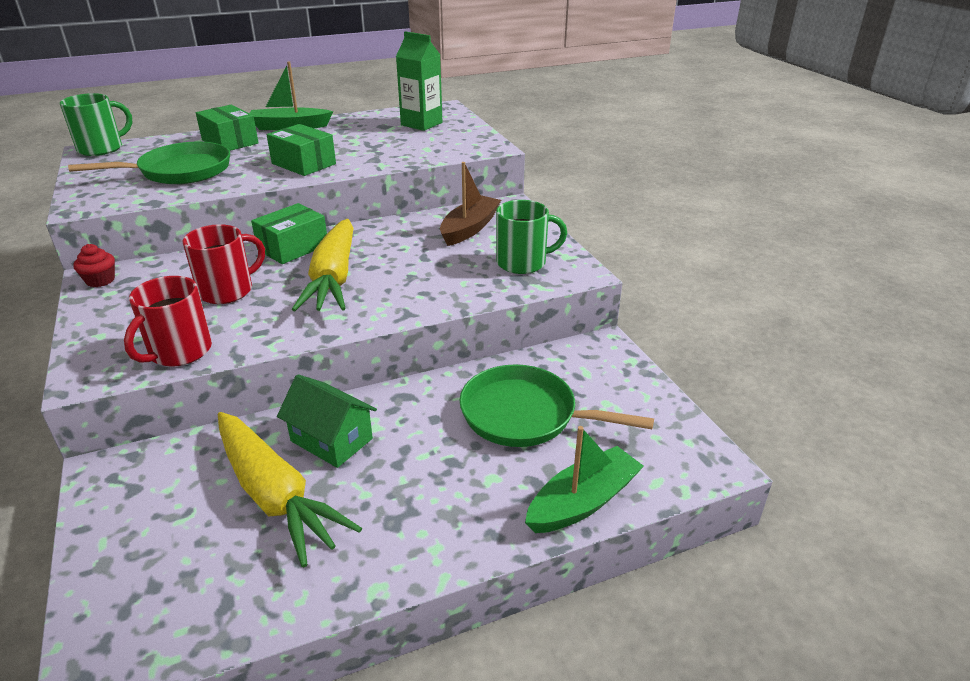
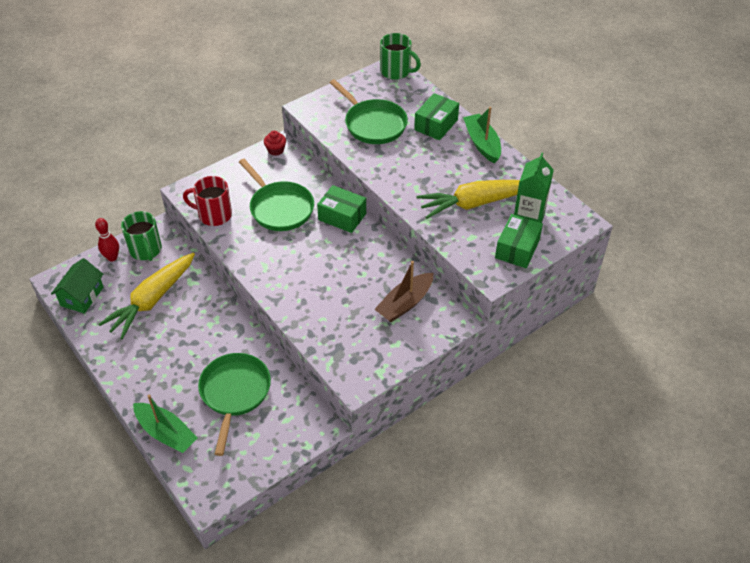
camera: 75 degrees right, 15 degrees up
red mug [182,224,265,304] -> green pan [239,159,314,231]
green box [267,124,336,176] -> green box moved to [495,214,543,268]
green house [277,374,377,468] -> green house moved to [51,258,104,314]
yellow carrot [292,219,353,311] -> yellow carrot moved to [416,180,520,219]
brown boat [440,162,501,246] -> brown boat turned 120 degrees clockwise [374,261,433,322]
green mug [496,200,567,274] -> green mug moved to [121,211,162,261]
none -> red bowling pin [95,218,119,262]

